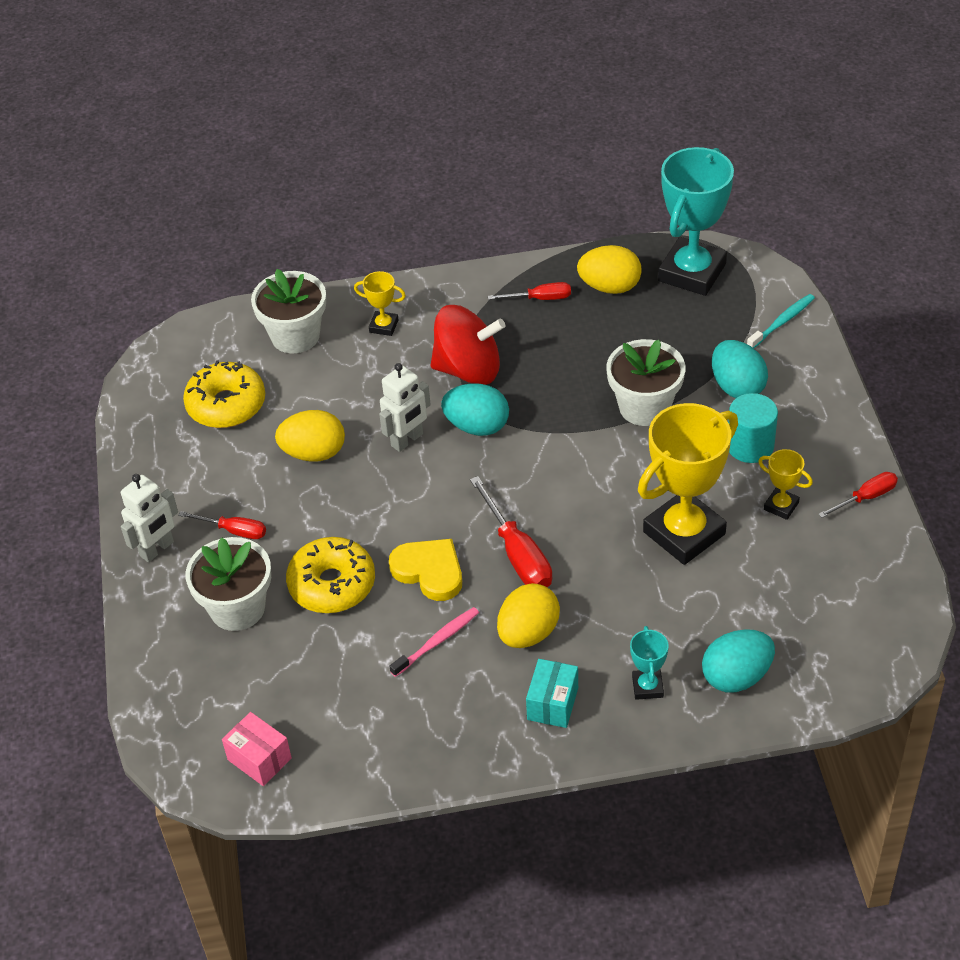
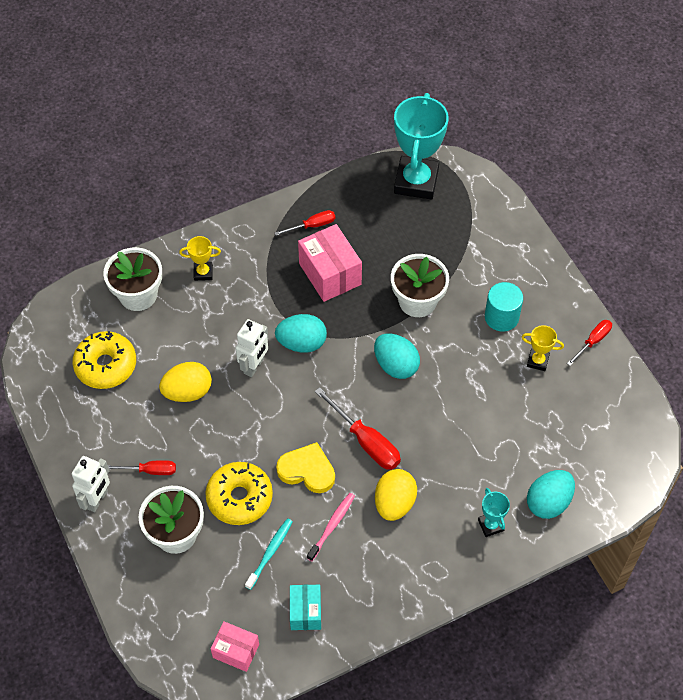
camera: 20 degrees left, 10 degrees up
red spinning top [431,305,505,385] -> none
turquoise box [526,659,578,728] -> turquoise box moved to [290,585,321,630]
yellow egg [577,245,642,294] -> none
yellow trophy [638,403,738,565] -> none
turquoise egg [712,340,768,398] -> turquoise egg moved to [374,333,420,379]
turquoise toothbrush [747,294,815,348] -> turquoise toothbrush moved to [245,518,293,590]
none -> pink box [298,224,362,302]

